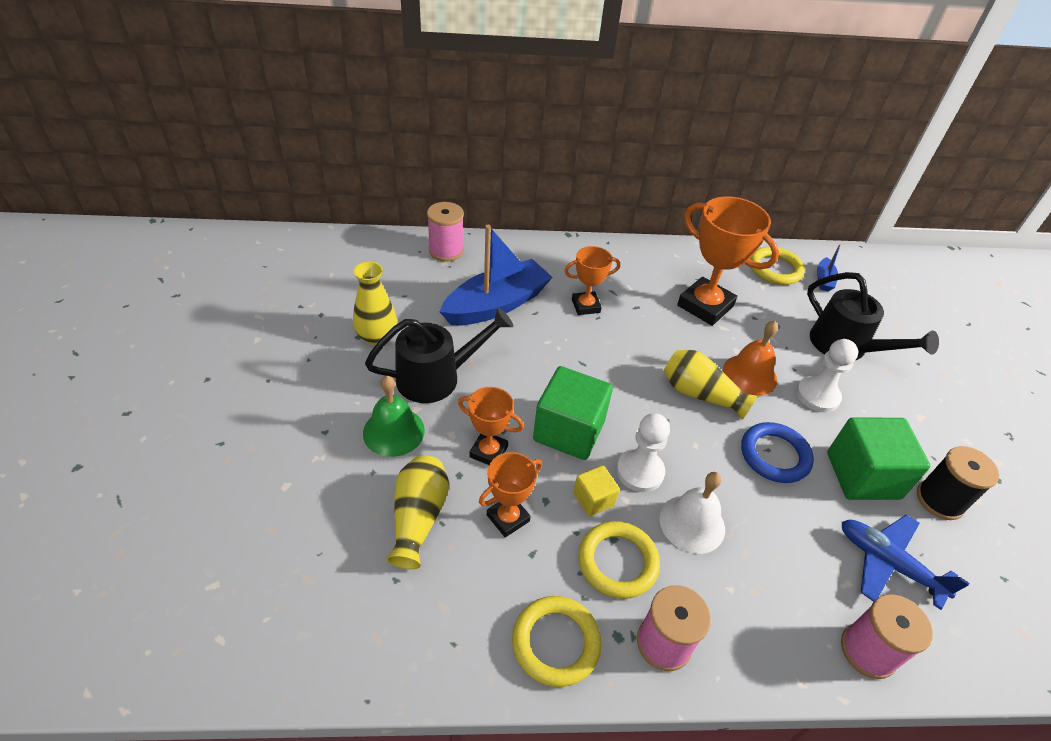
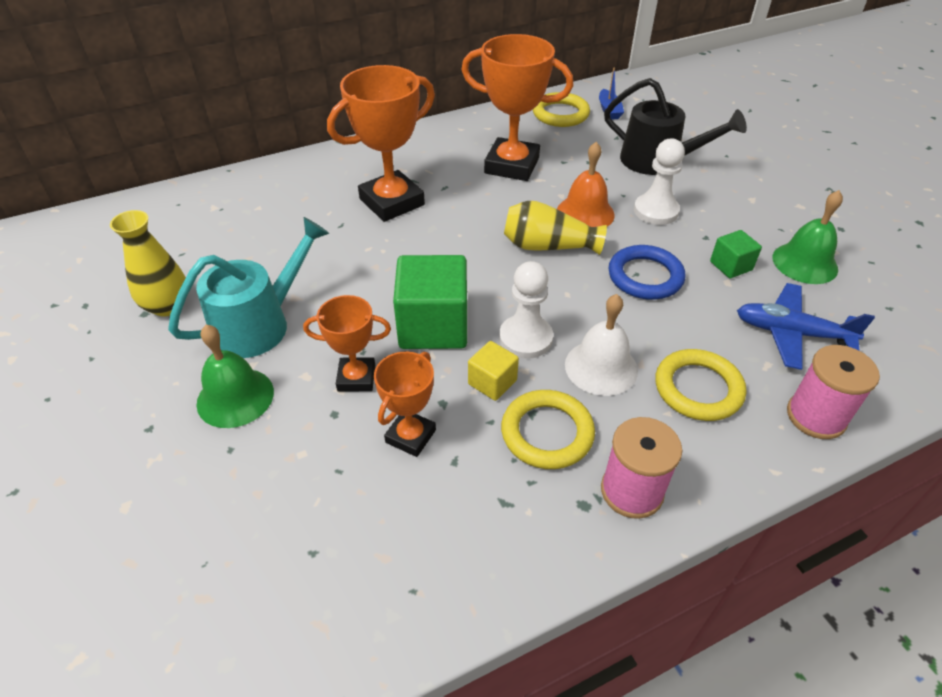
camera: 20 degrees left, 0 degrees up
black watering can [365,307,513,403] -> turquoise watering can [168,217,329,358]
yellow vase [386,455,449,569] -> none
pink spool [427,202,464,262] -> none
blue boat [440,225,553,326] -> none
yellow ring [512,596,602,687] -> yellow ring moved to [655,349,746,421]
orange trophy [564,246,620,315] -> orange trophy [327,65,435,222], size x1.78
green cube [827,417,930,500] -> green cube [710,230,762,278], size x0.51
black spool [917,446,999,520] -> green bell [772,190,843,284]

